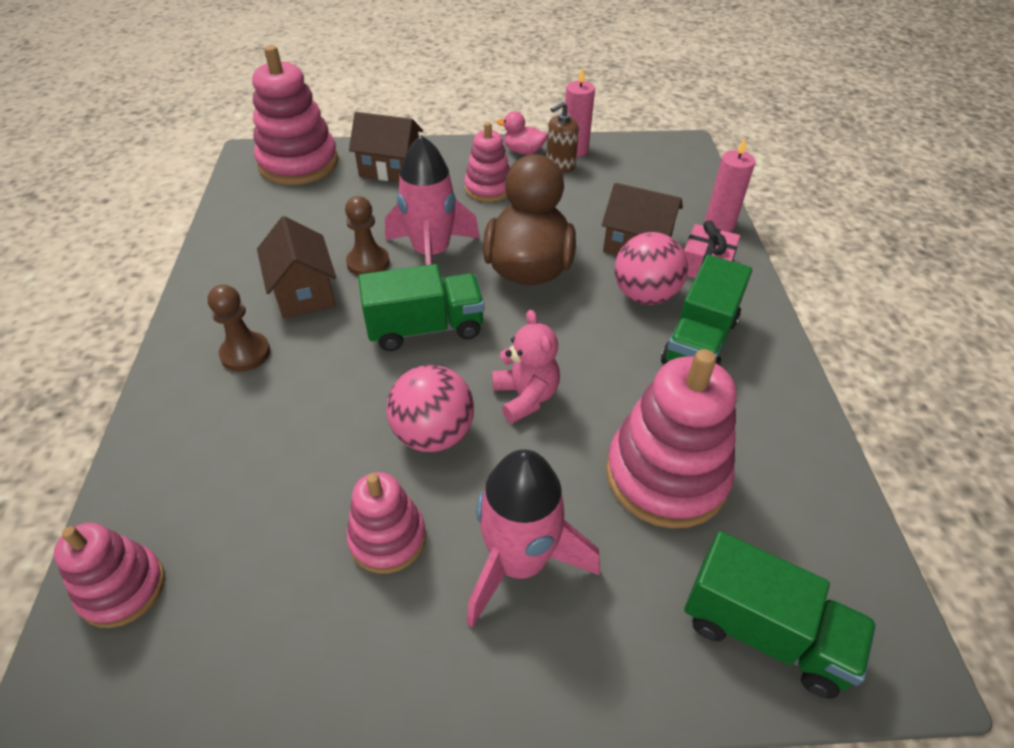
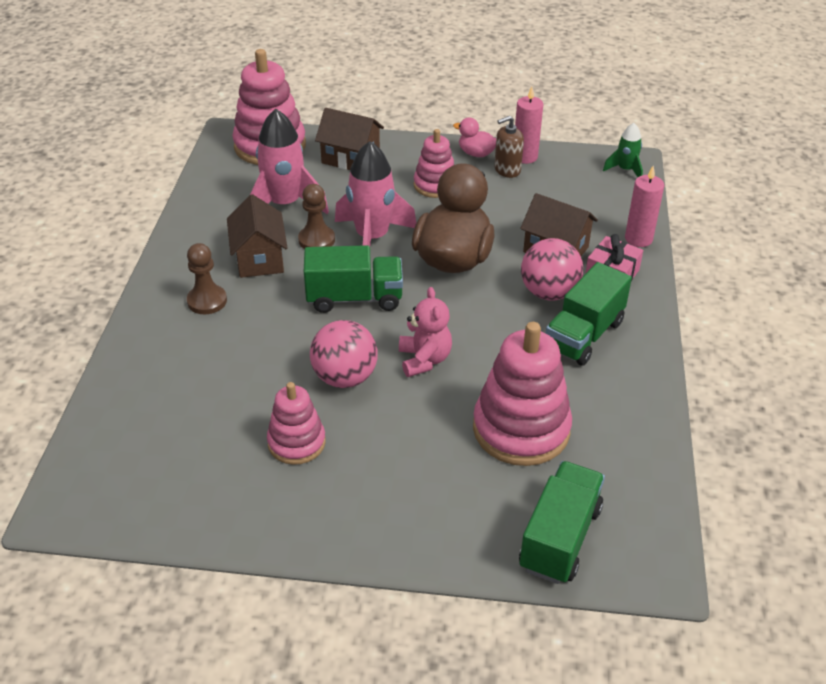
camera: 10 degrees right, 5 degrees down
pink stacking toy [54,523,165,628] -> none
pink rocket [466,449,600,628] -> pink rocket moved to [250,109,329,214]
green truck [684,531,877,699] -> green truck turned 105 degrees counterclockwise [519,461,605,584]
none -> green rocket [603,123,643,177]

